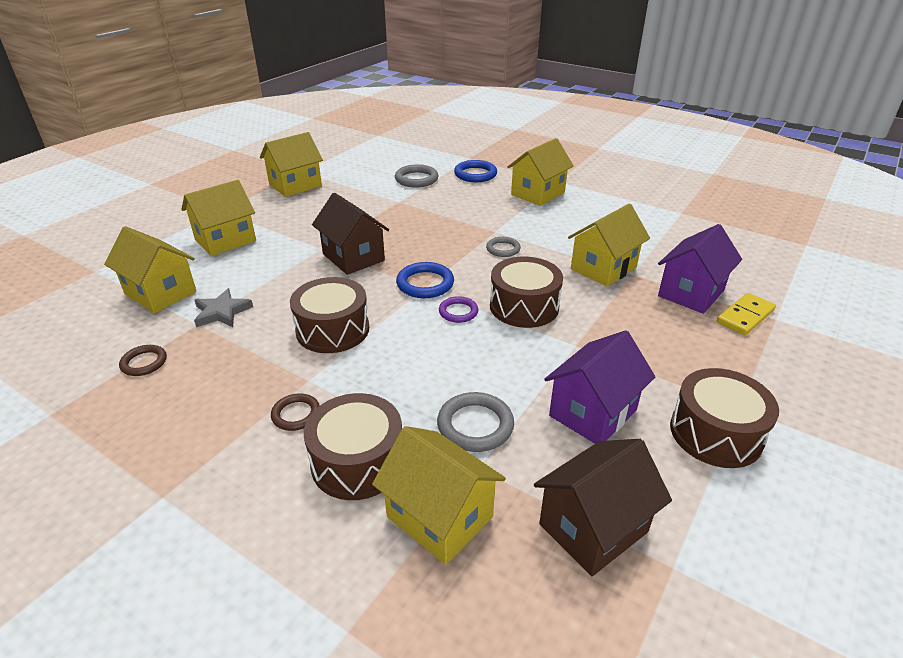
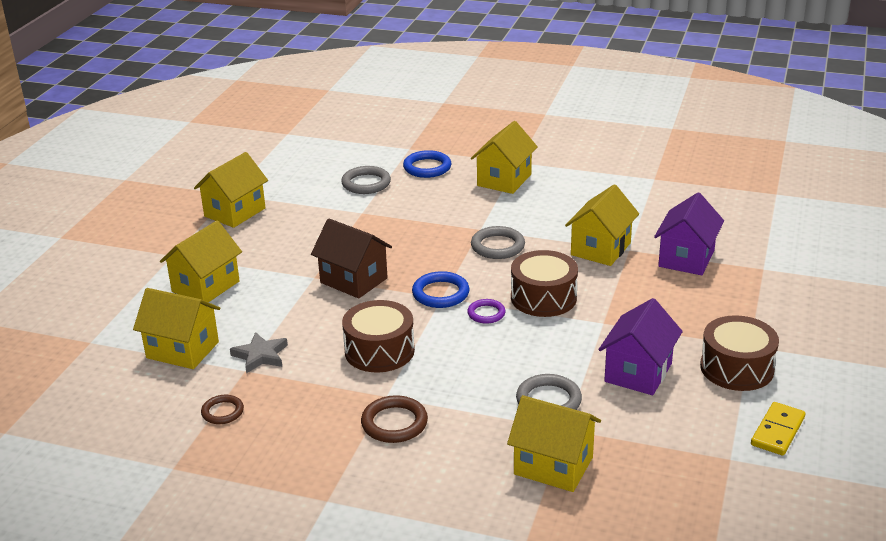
camera: 15 degrees left, 5 degrees down
brown ring [271,394,320,431] -> brown ring [361,395,428,443], size x1.55
brown drum [304,393,402,500] -> none
grey ring [486,237,521,257] -> grey ring [471,226,525,259], size x1.55
brown house [534,439,672,576] -> none
yellow domino [717,293,776,335] -> yellow domino moved to [751,402,805,456]

